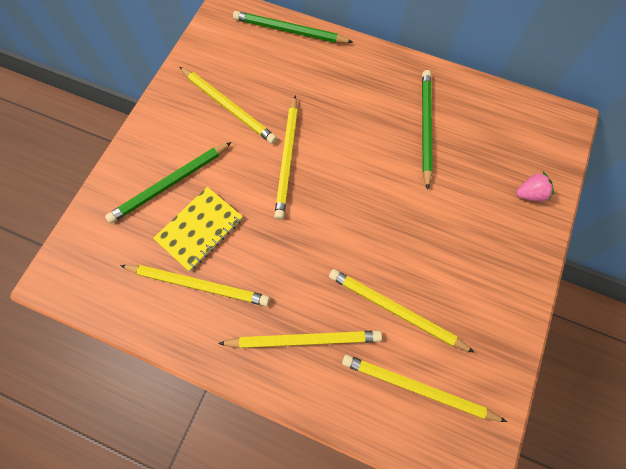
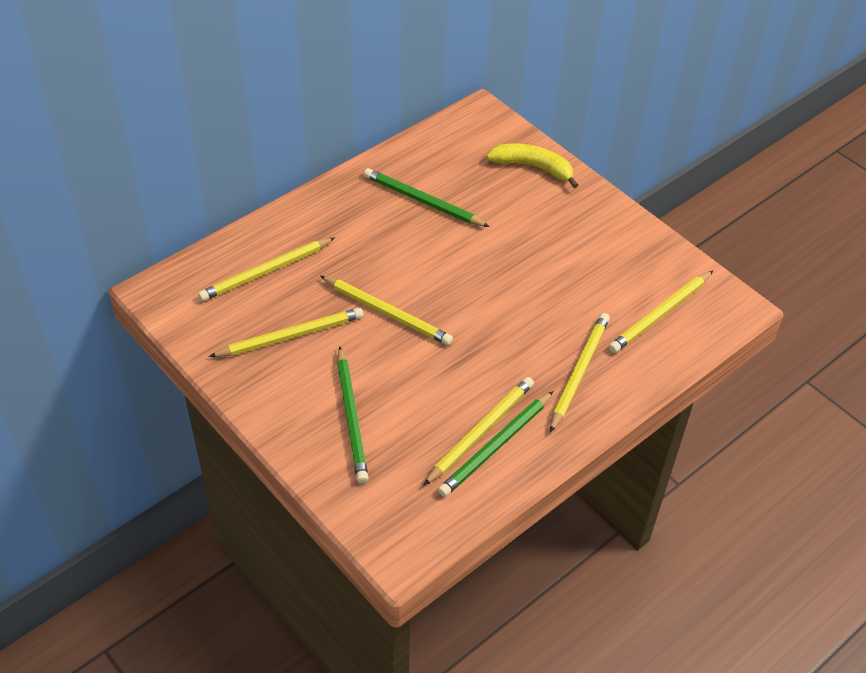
camera: 65 degrees left, 20 degrees down
yellow notebook [153,187,243,271] -> none
green pencil [233,11,353,43] -> green pencil moved to [438,391,554,497]
yellow pencil [329,269,475,353] -> yellow pencil moved to [198,237,335,301]
pink strawberry [516,172,554,202] -> yellow banana [486,143,578,188]

